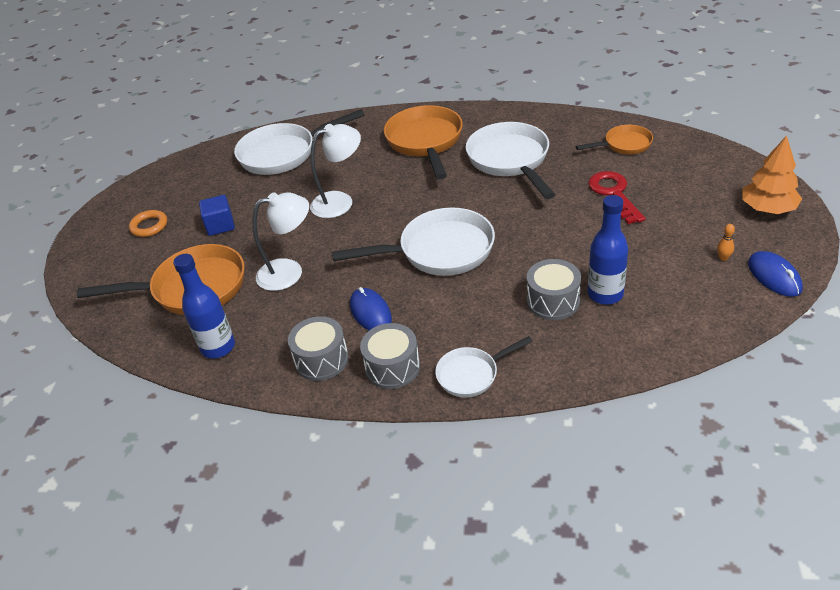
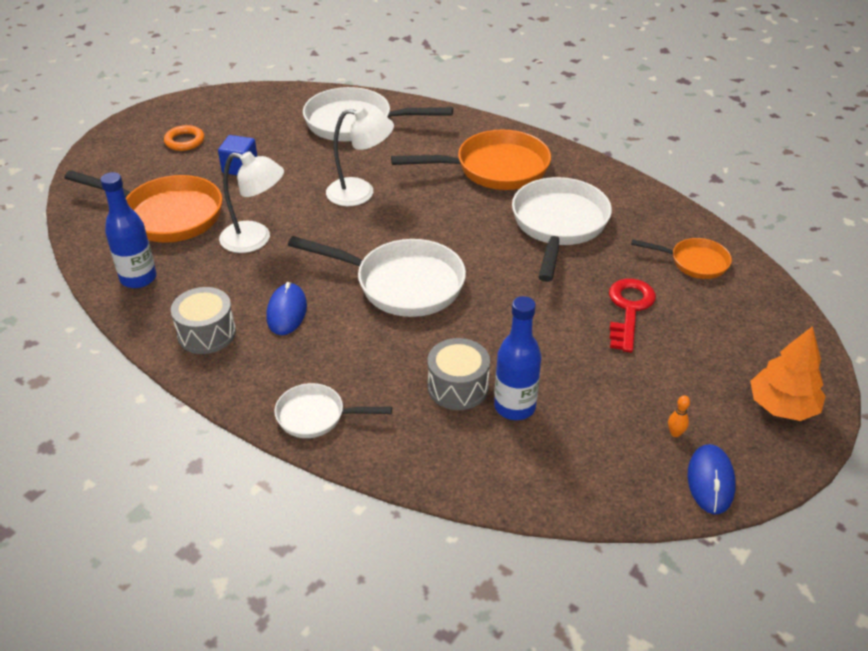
camera: 25 degrees right, 0 degrees up
grey drum [360,323,420,389] -> none
orange pan [384,105,463,180] -> orange pan turned 60 degrees clockwise [391,129,551,190]

